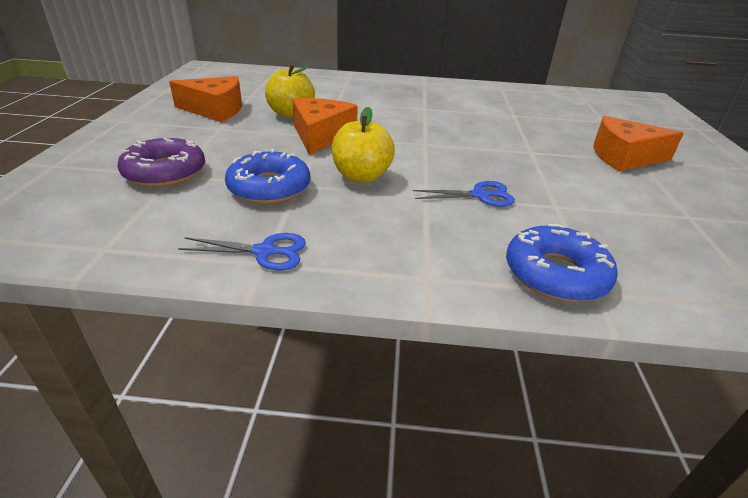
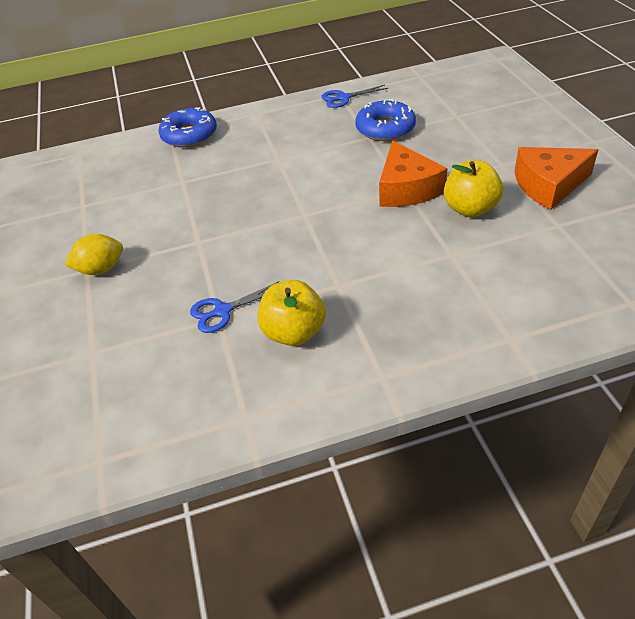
camera: 165 degrees right, 10 degrees up
purple donut [118,138,205,187] -> none
yellow apple [332,107,395,183] -> yellow apple moved to [258,280,326,346]
blue scissors [413,181,515,207] -> blue scissors moved to [190,281,279,333]
orange cheese [593,116,684,171] -> yellow lemon [64,234,123,275]

